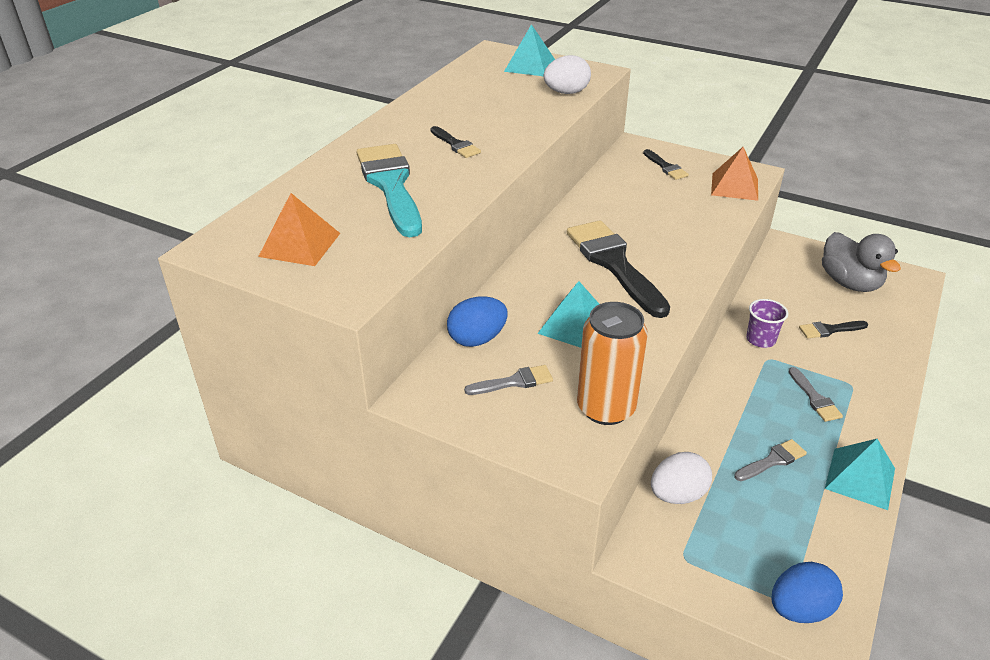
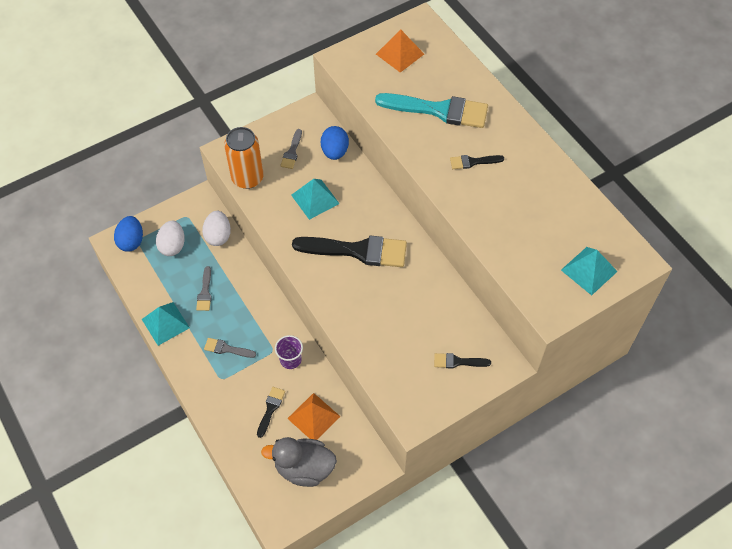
camera: 120 degrees right, 20 degrees up
white egg [544,55,591,94] -> white egg moved to [156,221,185,256]
orange pyramid [711,147,758,201] -> orange pyramid moved to [287,393,341,440]

